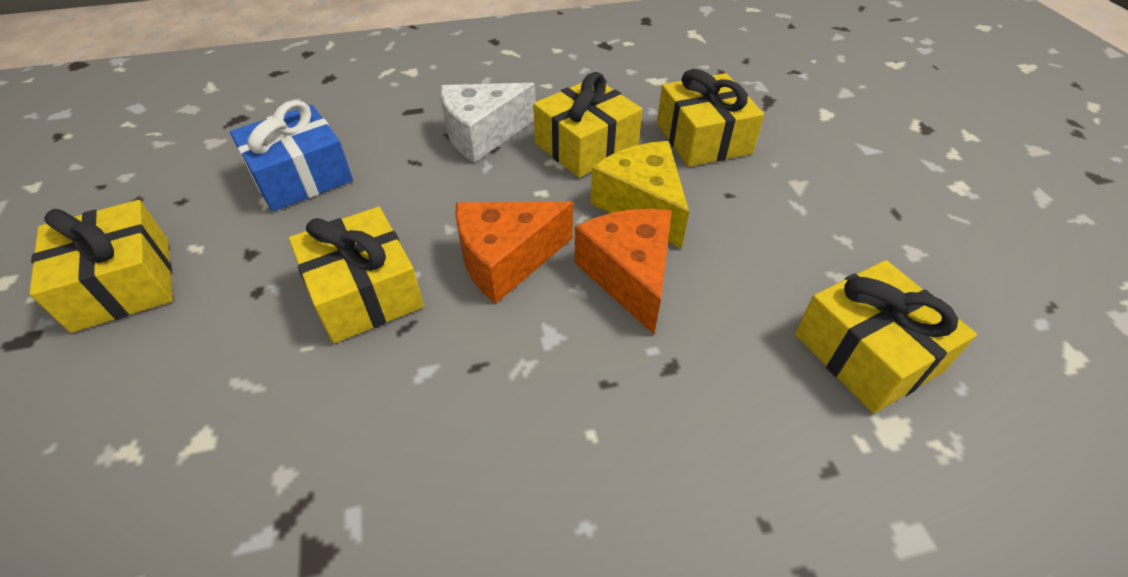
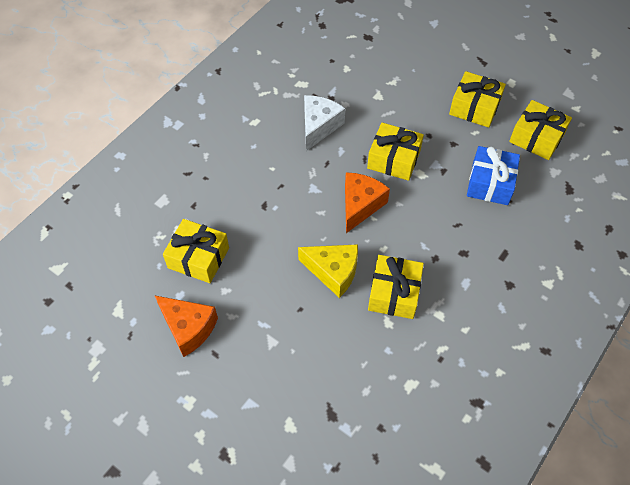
camera: 140 degrees right, 10 degrees up
white cheese [440,83,536,163] -> white cheese moved to [304,95,345,151]
orange cheese [574,209,672,335] -> orange cheese moved to [154,295,218,357]
yellow gift [657,69,764,167] -> yellow gift moved to [509,100,572,160]

